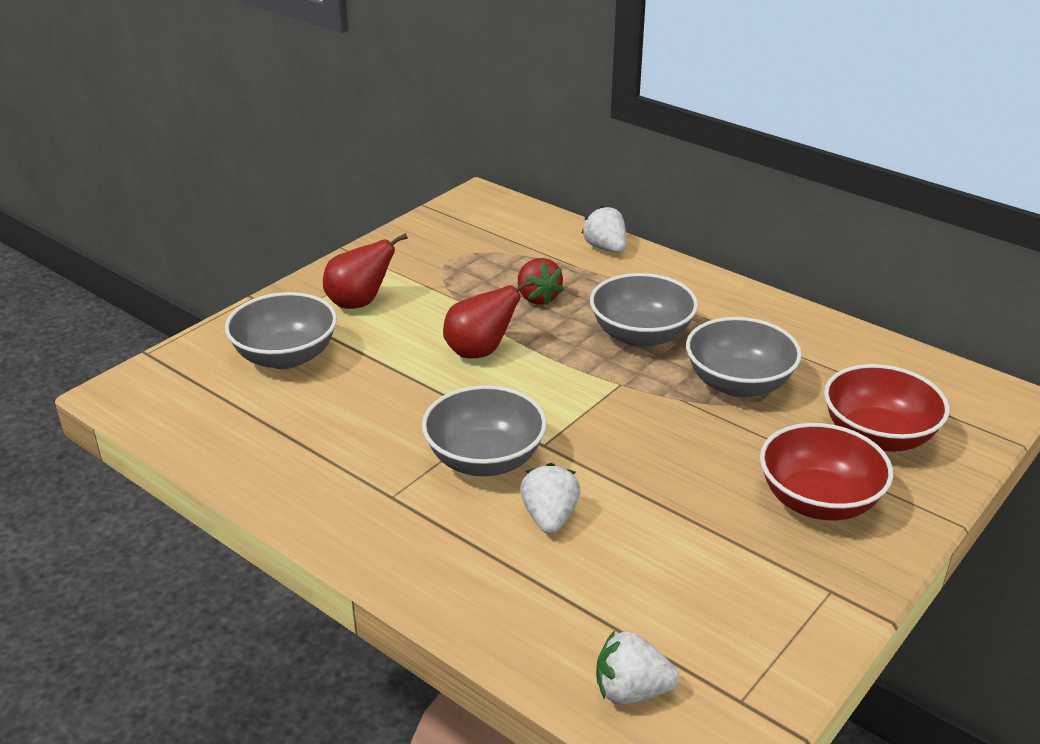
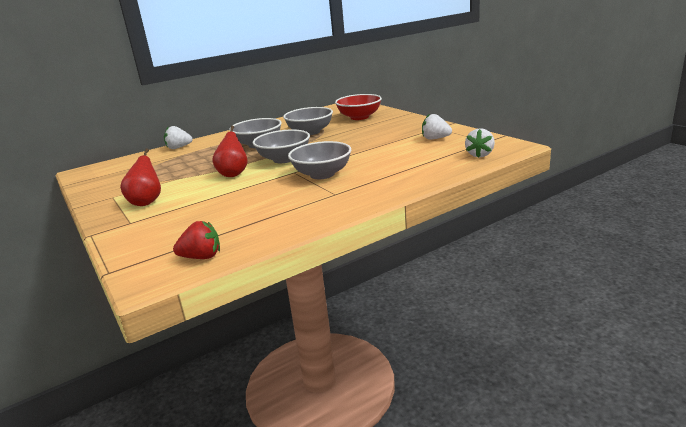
camera: 70 degrees left, 10 degrees down
grey bowl [225,292,337,369] -> grey bowl moved to [253,129,310,163]
red strawberry [518,258,564,305] -> red strawberry moved to [173,221,220,259]
white strawberry [520,463,581,534] -> white strawberry moved to [422,114,452,140]
red bowl [760,423,893,520] -> none

